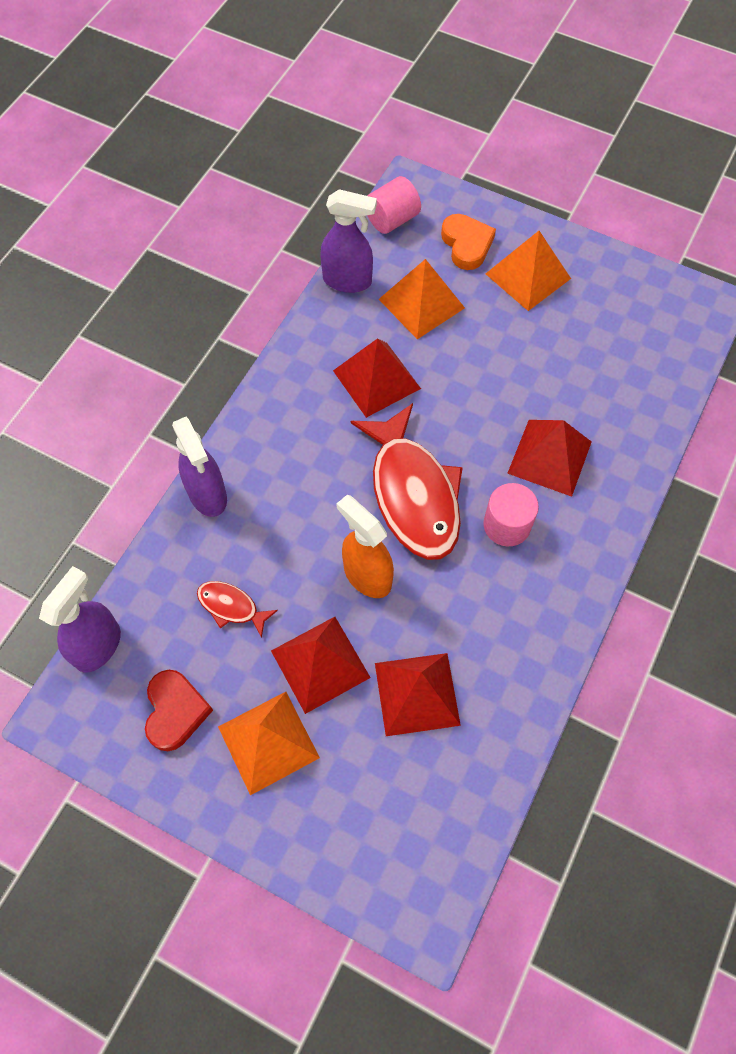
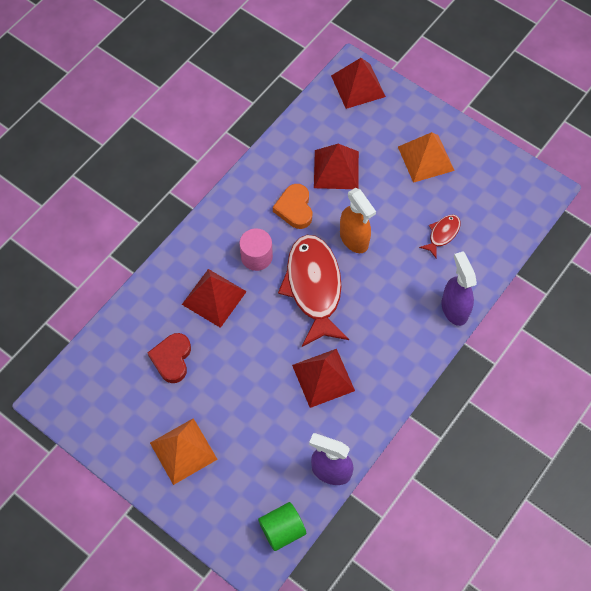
camera: 170 degrees left, 0 degrees up
purple spray bottle [39,566,121,672] -> none
red heart [145,670,213,751] -> red heart moved to [148,333,191,383]
red fish [197,581,278,638] -> red fish turned 90 degrees counterclockwise [419,214,461,258]
red pyramid [271,617,371,714] -> red pyramid moved to [331,58,386,109]
pink cylinder [367,176,421,234] -> green cylinder [258,502,306,551]
orange pyramid [379,259,465,339] -> none
orange heart [441,214,496,270] -> orange heart moved to [273,184,312,229]

